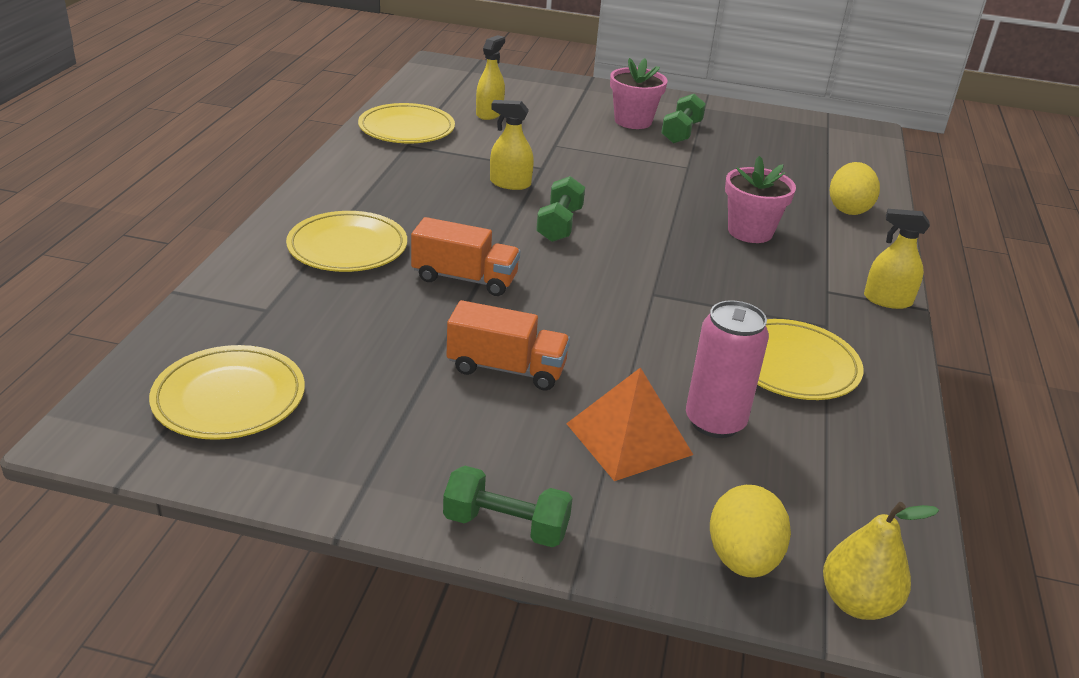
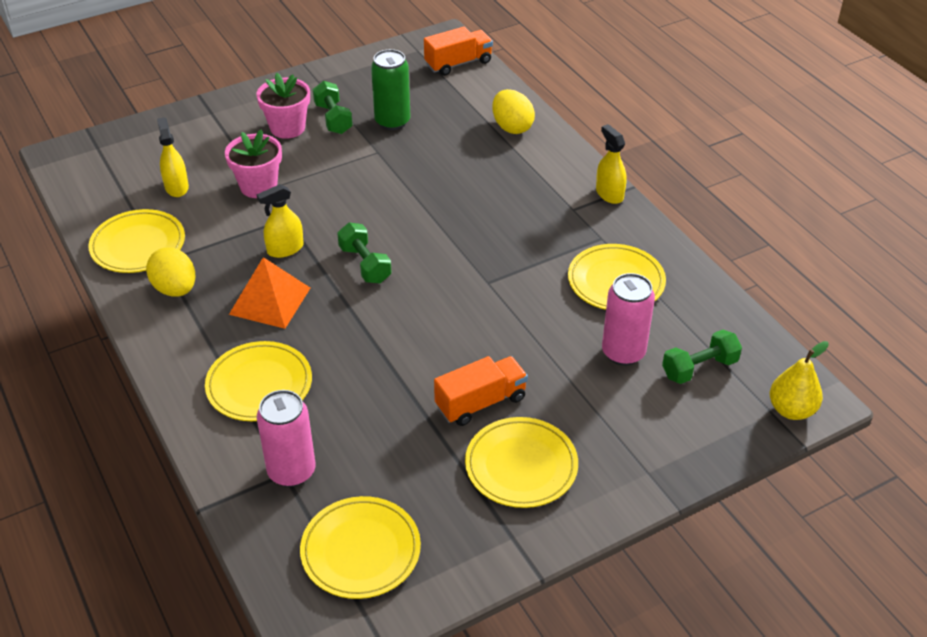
camera: 40 degrees left, 10 degrees up
orange truck [411,217,520,296] -> orange truck moved to [424,26,493,76]
green dumbbell [443,466,573,547] -> green dumbbell moved to [662,330,742,384]
orange pyramid [566,367,693,481] -> orange pyramid moved to [229,257,310,329]
yellow egg [710,485,791,577] -> yellow egg moved to [146,248,195,297]
pink flower pot [725,156,796,243] -> pink flower pot moved to [225,130,282,198]
yellow spray bottle [864,209,930,309] -> yellow spray bottle turned 90 degrees clockwise [596,124,626,204]
none -> pink can [257,390,315,487]
none -> green can [371,49,411,130]
none -> yellow plate [465,417,578,508]

